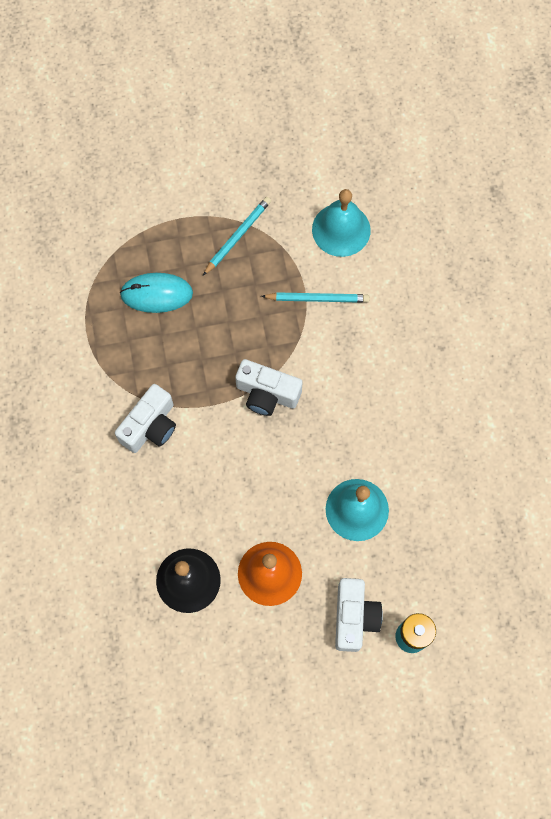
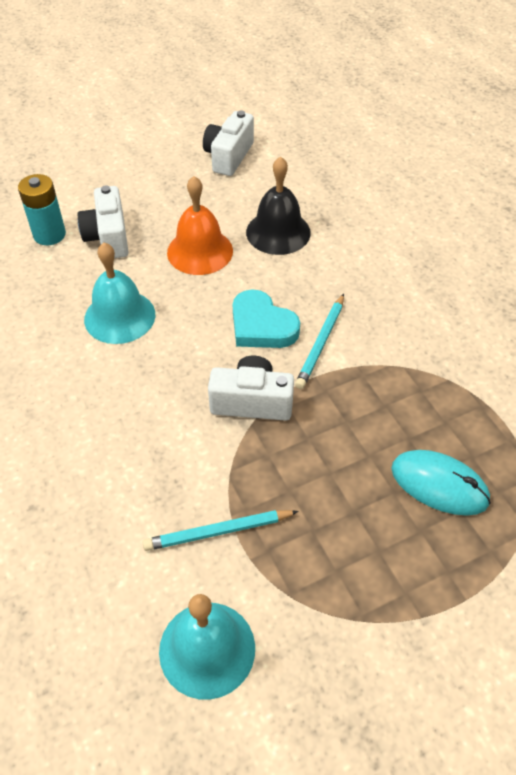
camera: 165 degrees right, 20 degrees down
white camera [115,384,176,453] -> white camera moved to [203,111,254,176]
turquoise mouse [120,273,193,313] -> turquoise mouse turned 45 degrees clockwise [391,450,491,516]
turquoise pencil [203,197,271,276] -> turquoise pencil moved to [295,294,344,389]
none -> turquoise heart [233,290,300,348]

